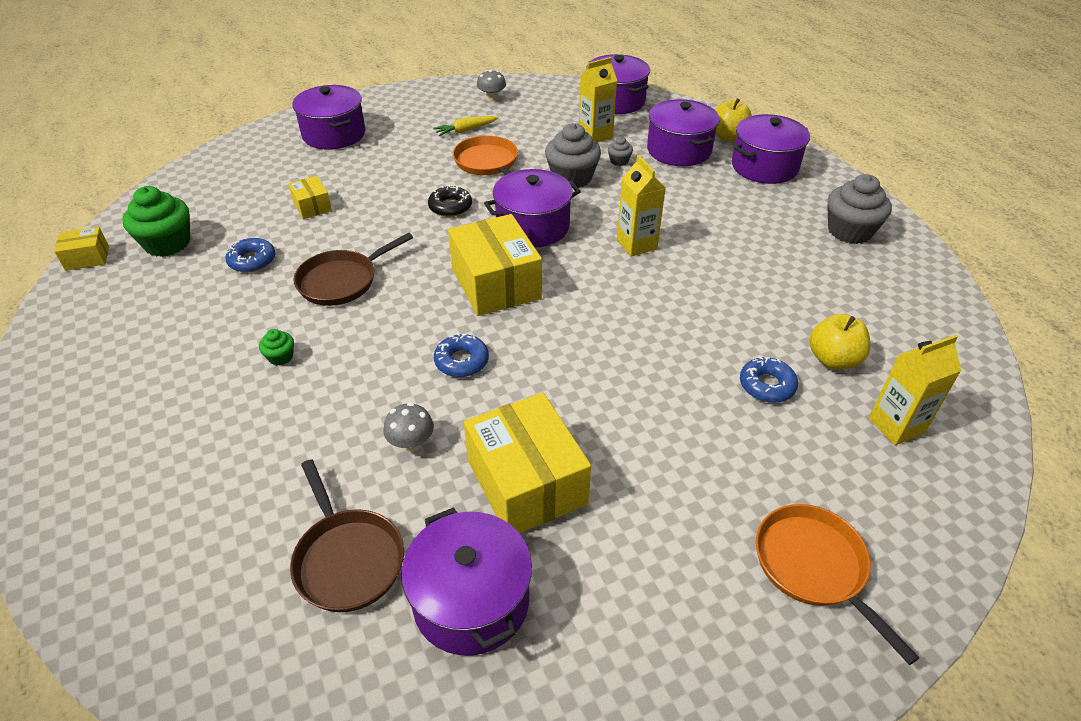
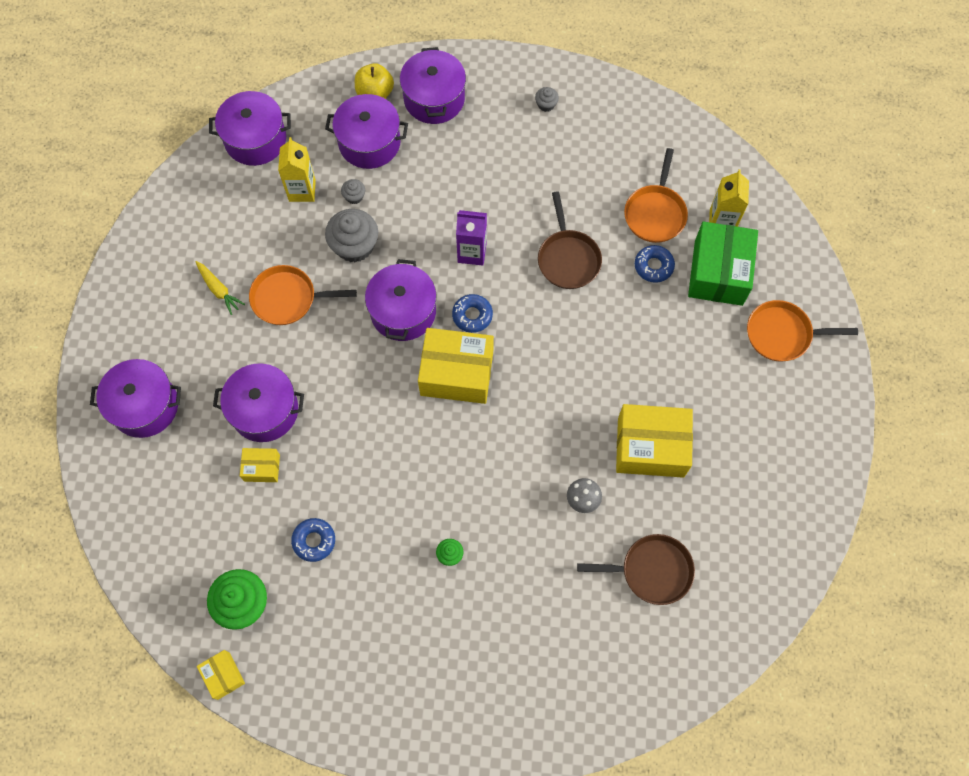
camera: 60 degrees left, 25 degrees up
yellow box [54,227,109,271] -> yellow box turned 45 degrees counterclockwise [197,650,245,700]
brown pan [294,233,413,306] -> brown pan moved to [538,191,602,289]
purple pot [401,508,532,656] -> purple pot moved to [213,364,304,442]
black donut [428,185,472,217] -> none
yellow carrot [433,116,498,136] -> yellow carrot turned 45 degrees counterclockwise [196,261,245,315]
blue donut [434,333,489,377] -> blue donut moved to [452,294,493,333]
grey mushroom [477,69,506,102] -> none
yellow carton [617,155,666,257] -> purple carton [456,210,487,266]
yellow apple [809,314,871,369] -> orange pan [624,148,688,243]
grey cupcake [827,174,892,244] -> grey cupcake [535,87,559,112], size x0.47
none -> green box [688,221,758,306]

